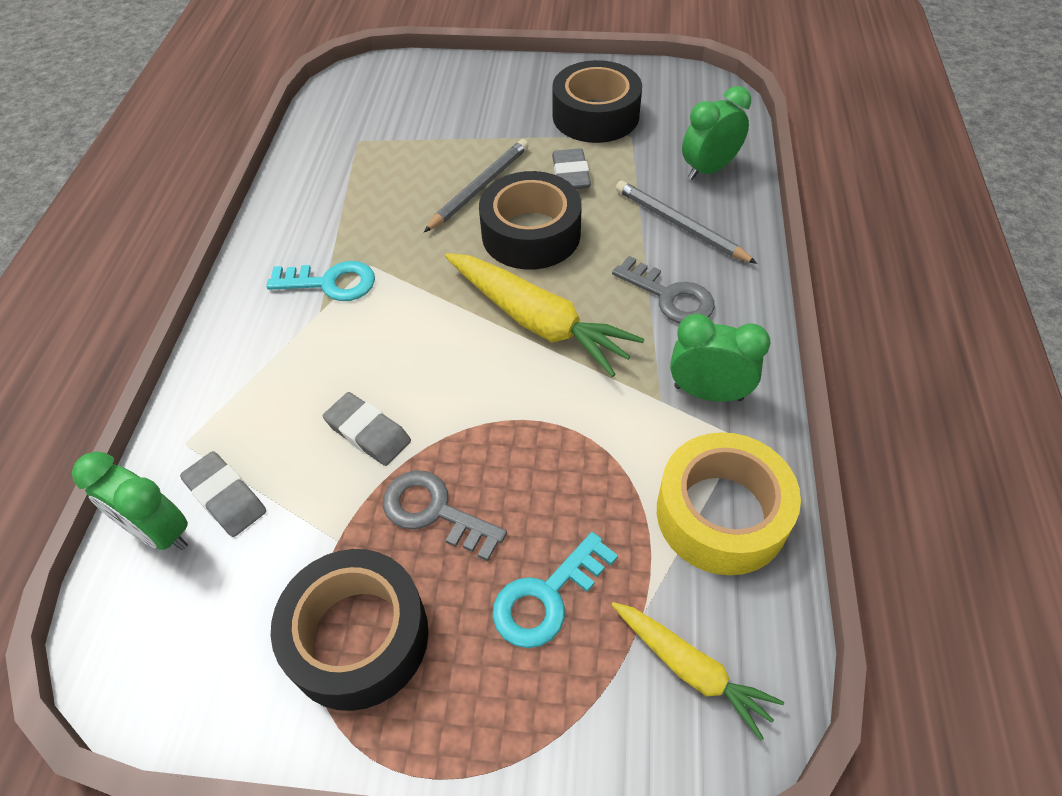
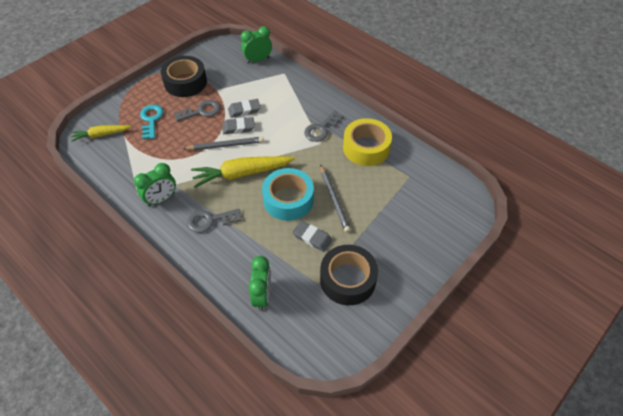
camera: 125 degrees right, 0 degrees up
grey eraser [180,451,266,537] -> grey eraser moved to [222,117,255,134]
turquoise key [266,261,375,301] -> grey key [304,111,343,142]
black tape [479,171,582,270] -> turquoise tape [262,168,314,221]
grey pencil [616,180,757,264] -> grey pencil moved to [183,137,264,150]
yellow tape [657,432,801,575] -> yellow tape moved to [343,118,392,166]

